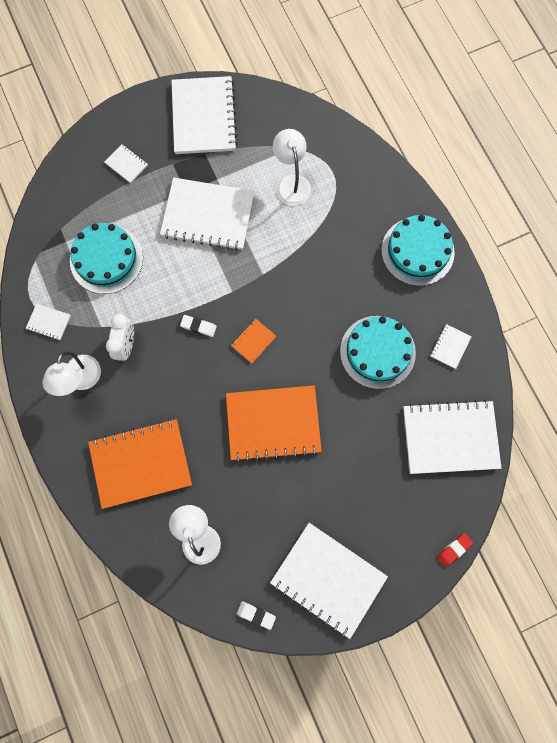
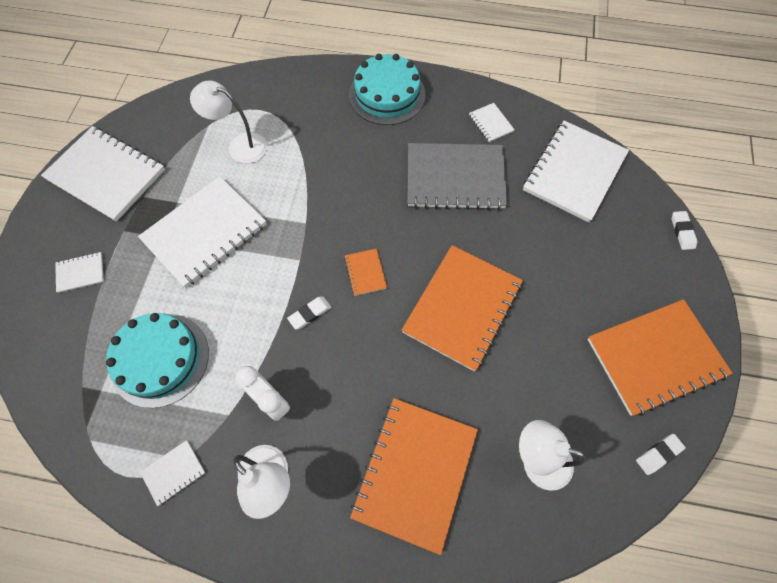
camera: 55 degrees left, 10 degrees down
white notebook [270,523,388,639] -> orange notebook [587,299,733,416]
turquoise cake [340,316,416,389] -> grey notebook [407,143,507,210]
red eraser [437,533,473,567] -> white eraser [672,211,697,250]

